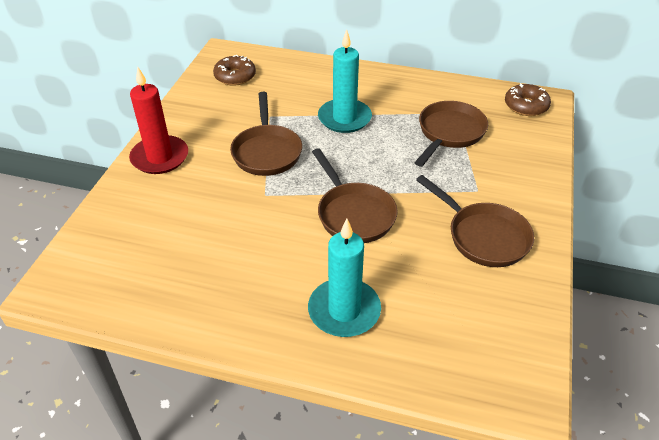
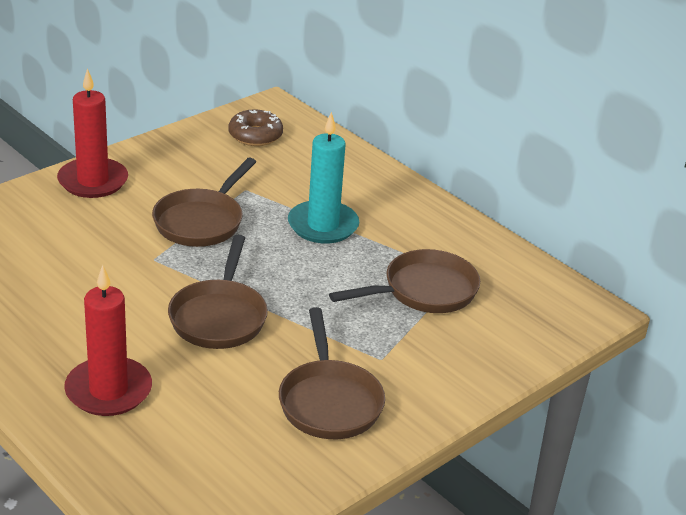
camera: 30 degrees right, 10 degrees down
turquoise candle [308,219,381,337] -> red candle [64,265,152,416]
brown donut [505,83,551,116] -> none

